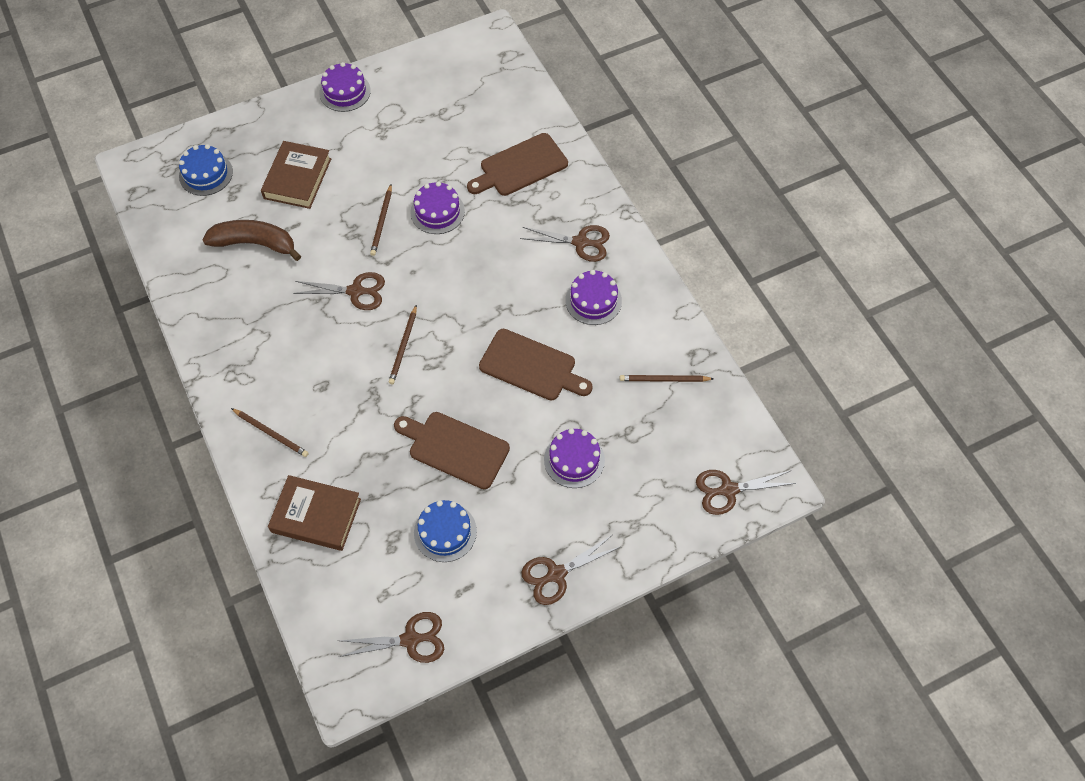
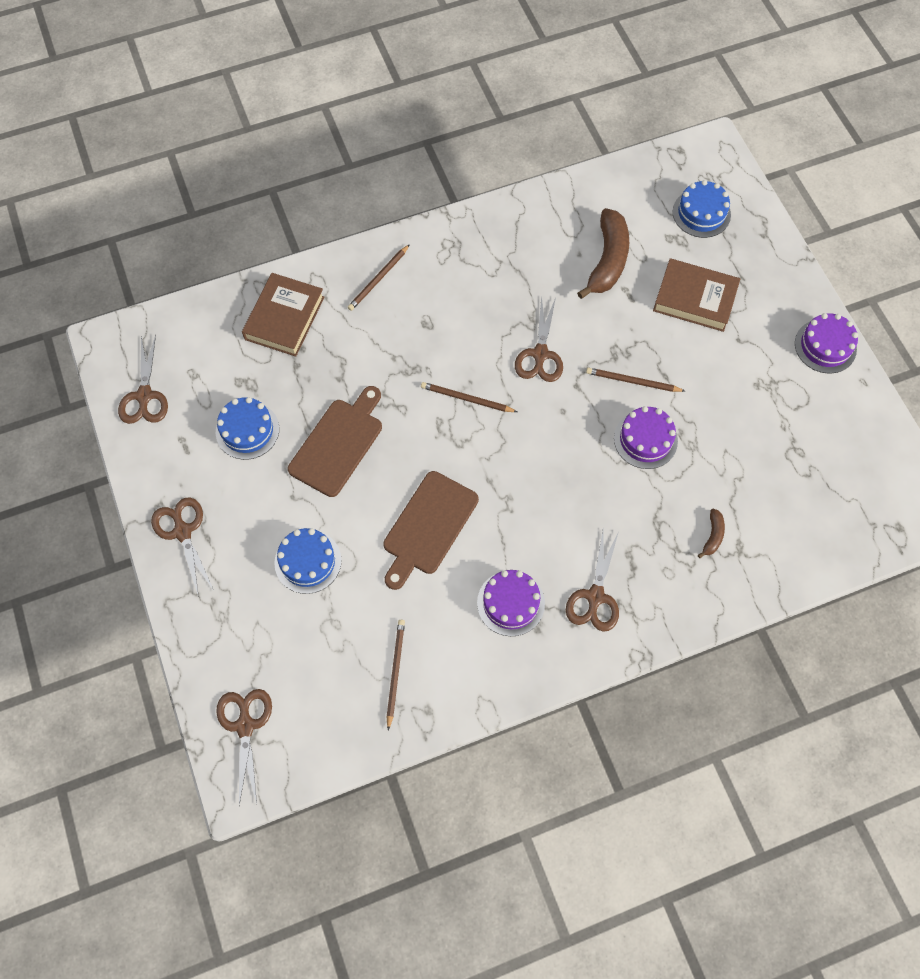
camera: 95 degrees right, 5 degrees up
brown cutting board [467,133,568,196] -> brown banana [698,508,725,558]
purple cake [544,428,605,488] -> blue cake [274,528,342,594]

